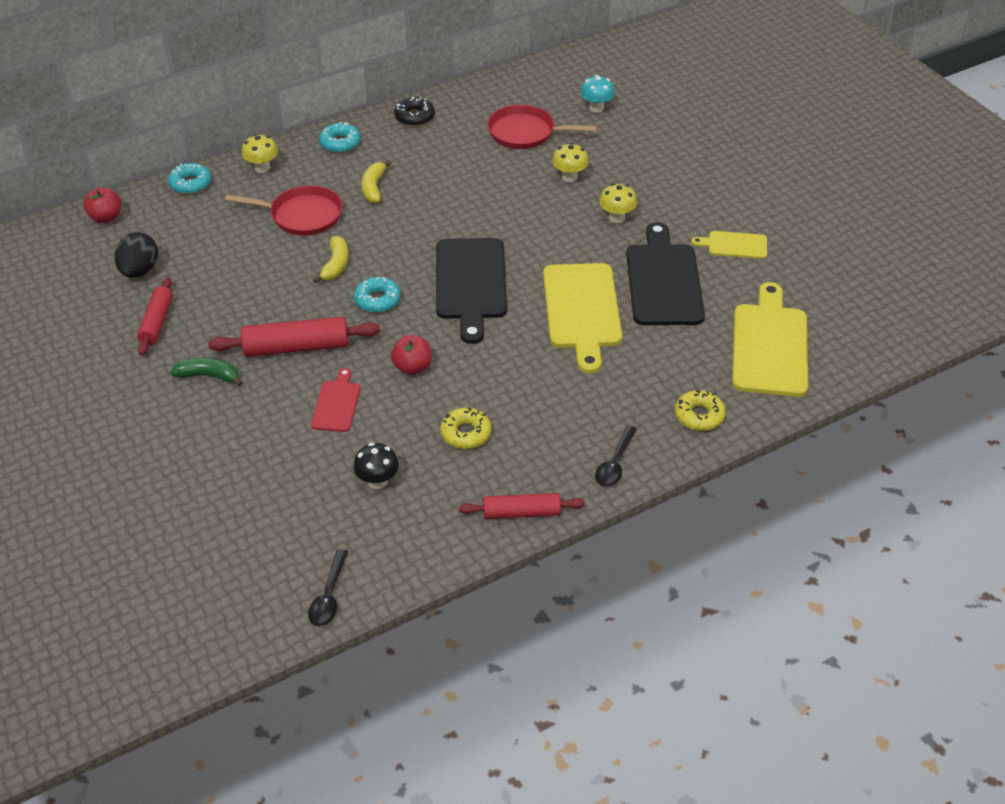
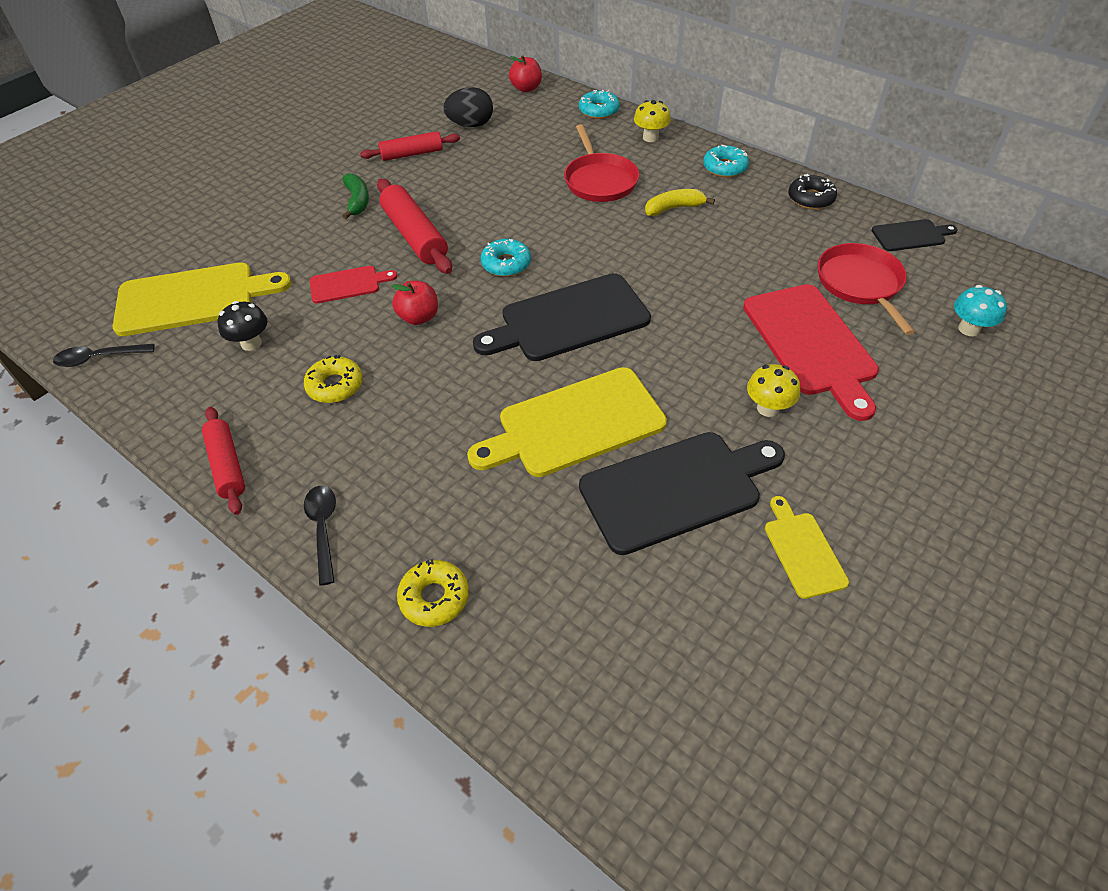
camera: 70 degrees right, 5 degrees up
yellow banana [313,236,348,283] -> none
yellow mushroom [552,143,589,182] -> red cutting board [743,284,879,421]
black spoon [595,425,637,487] -> black spoon turned 75 degrees clockwise [304,486,336,586]
yellow cutting board [732,282,808,397] -> yellow cutting board moved to [113,262,292,336]
none -> black cutting board [871,219,958,251]

